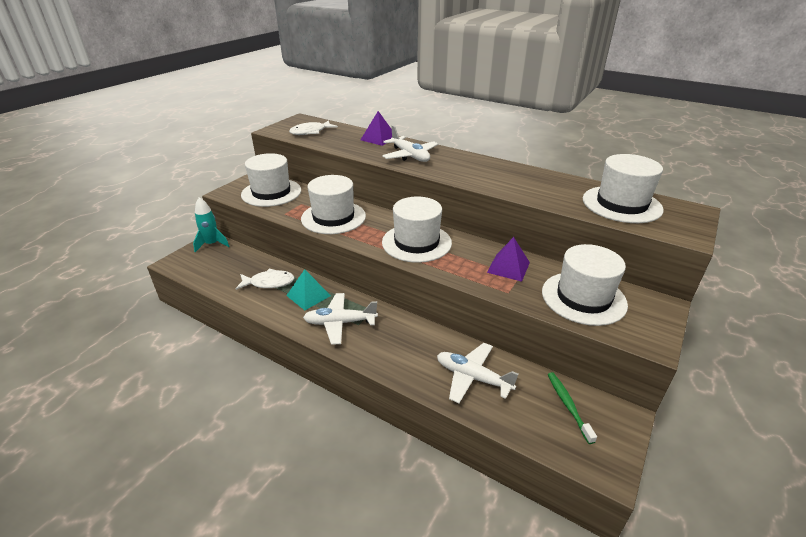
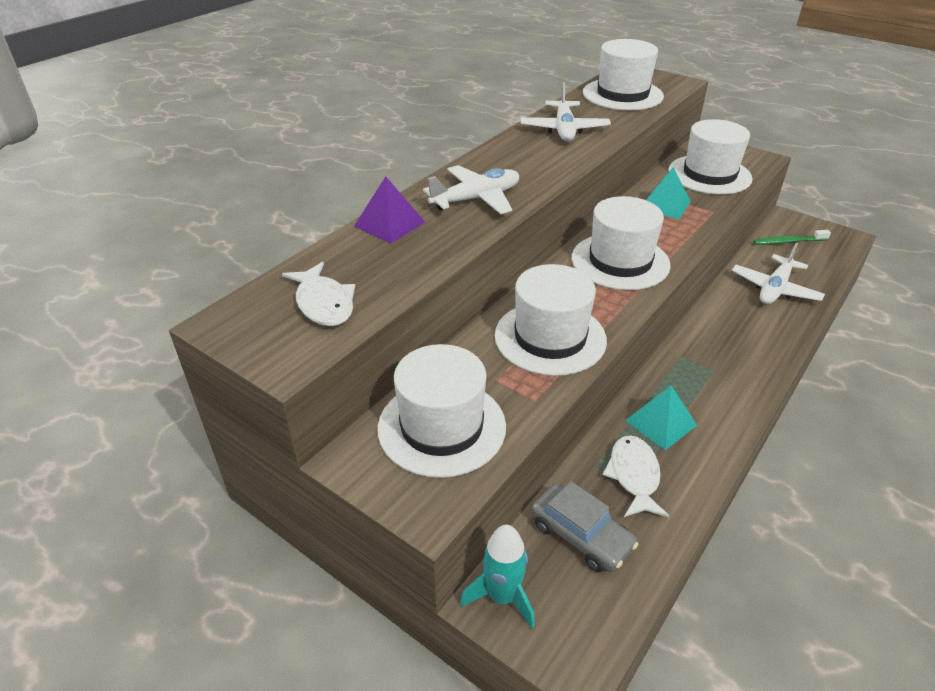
camera: 85 degrees left, 5 degrees up
white plane [303,293,378,345] -> white plane moved to [520,82,611,141]
purple pyramid [487,237,530,282] -> turquoise pyramid [646,167,691,220]
none -> grey car [531,481,639,573]

